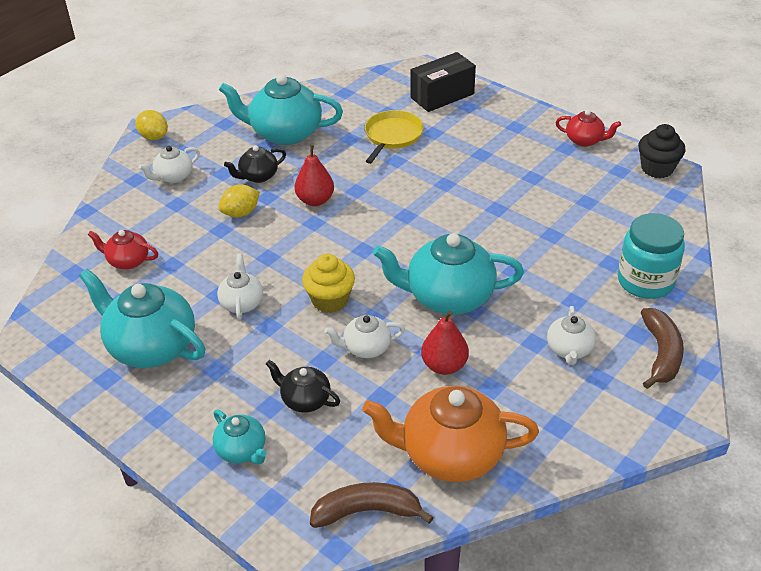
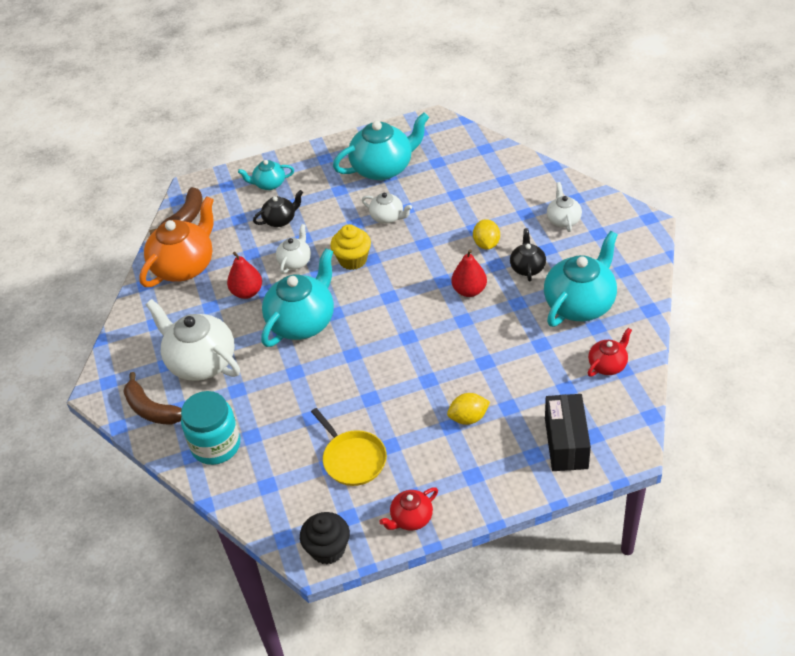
camera: 125 degrees right, 5 degrees up
red teapot [88,230,158,269] -> red teapot moved to [588,328,632,377]
yellow lemon [135,110,168,140] -> yellow lemon moved to [447,393,490,425]
yellow pan [365,110,424,164] -> yellow pan moved to [311,408,387,486]
white teapot [547,306,596,365] -> white teapot [145,299,240,381], size x1.93

